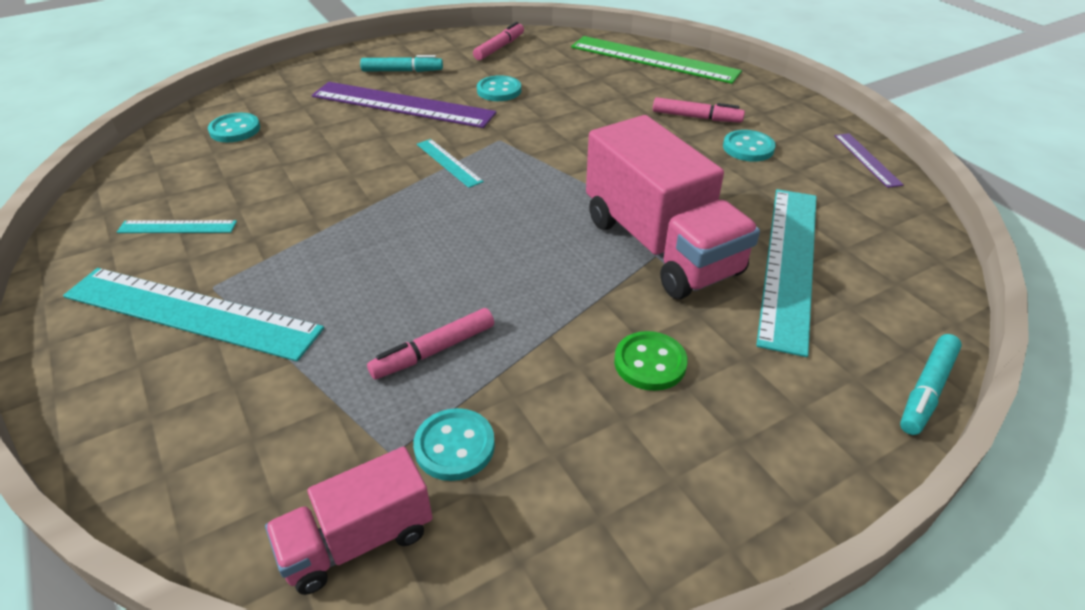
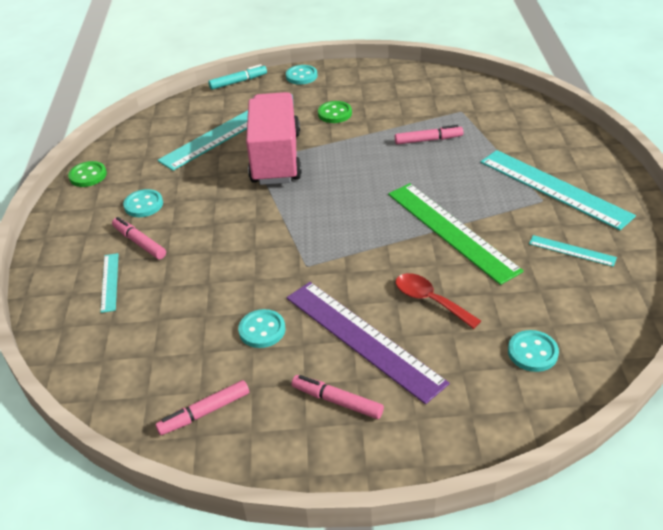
camera: 150 degrees left, 0 degrees up
pink truck [265,446,433,595] -> none
turquoise marker [360,55,443,72] -> pink marker [292,375,384,419]
turquoise button [413,408,495,481] -> turquoise button moved to [286,65,317,85]
turquoise ruler [417,139,484,188] -> turquoise ruler moved to [101,253,118,313]
green ruler [571,36,742,84] -> green ruler moved to [388,183,524,285]
purple ruler [834,133,904,188] -> green button [68,161,107,187]
none -> red spoon [396,273,481,329]

